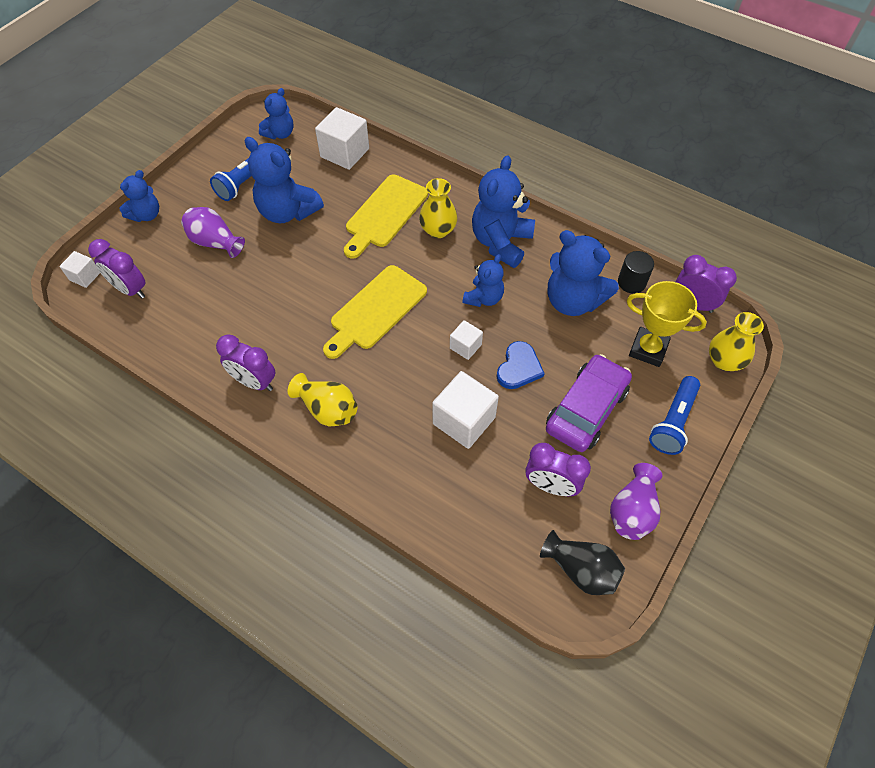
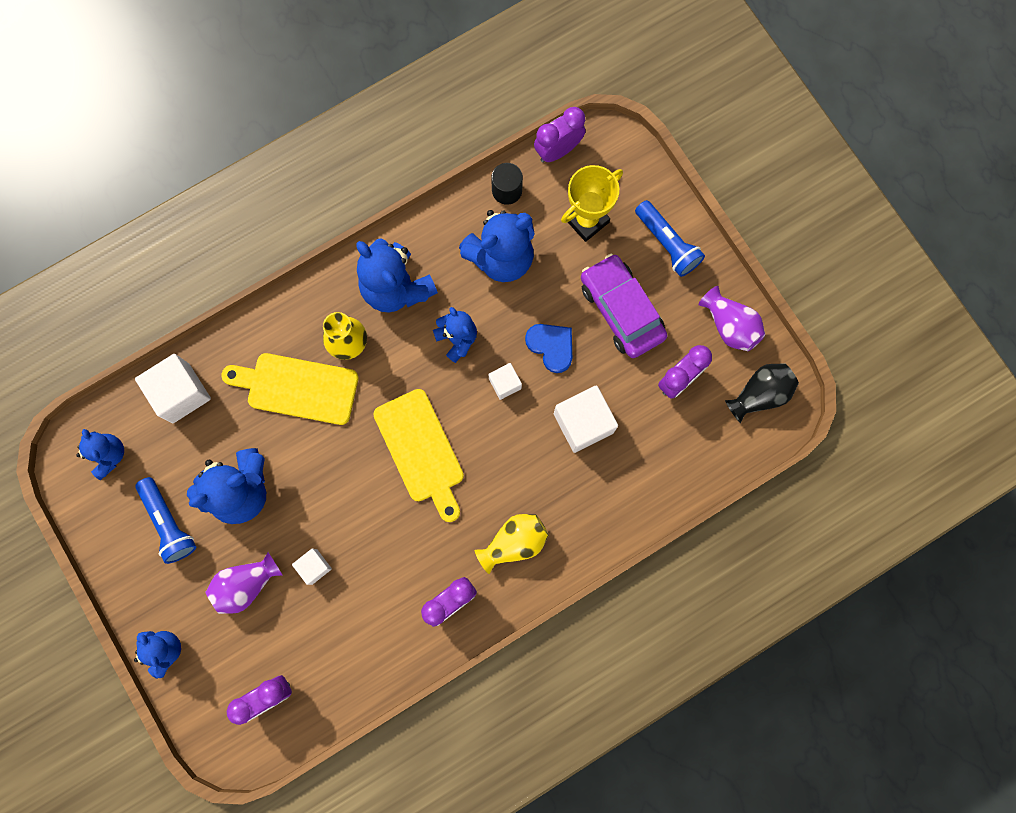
camera: 65 degrees left, 20 degrees up
white cube [59,251,100,288] -> white cube moved to [292,548,332,585]
yellow cutting board [344,174,428,259] -> yellow cutting board turned 135 degrees clockwise [221,353,358,425]
yellow vase [709,312,764,371] -> none

